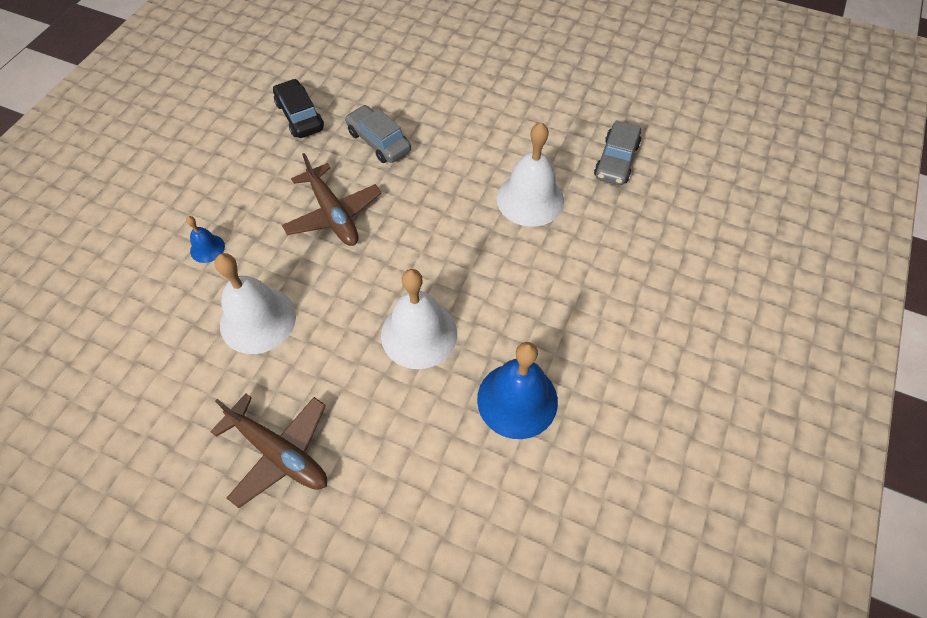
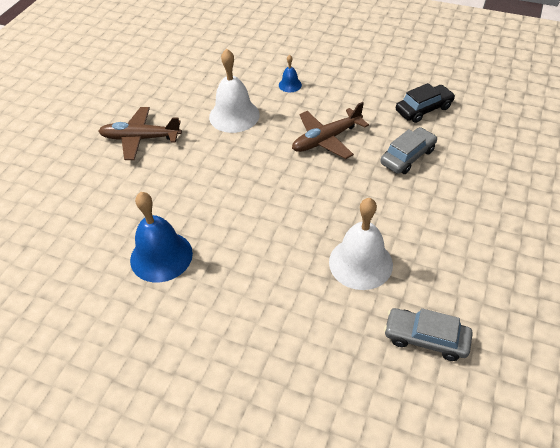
camera: 90 degrees right, 10 degrees down
brown plane [210,393,327,508] -> brown plane turned 60 degrees clockwise [98,107,182,160]
white bell [381,269,457,369] -> none

